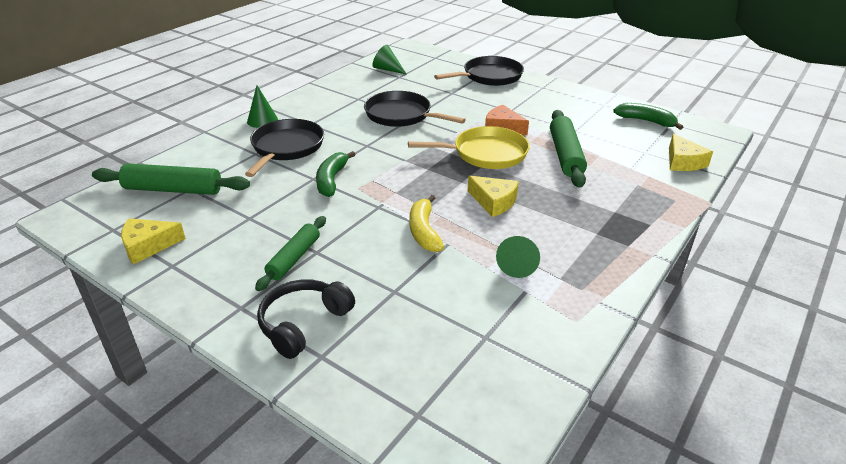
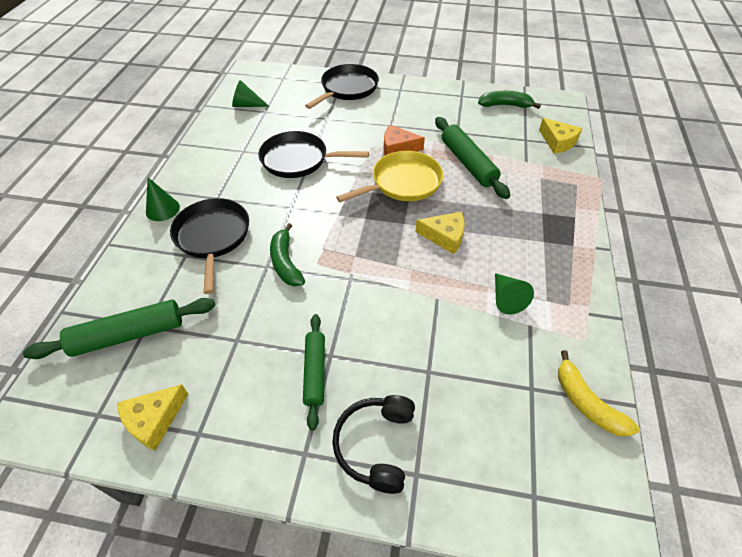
camera: 25 degrees left, 15 degrees up
yellow banana [409,195,444,252] -> yellow banana moved to [558,350,640,437]

